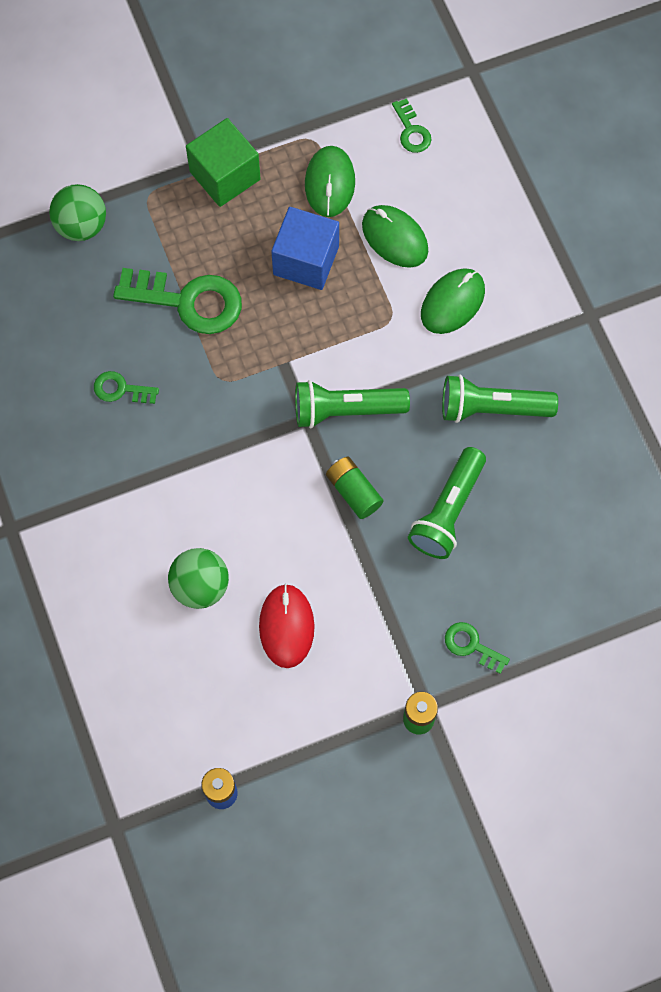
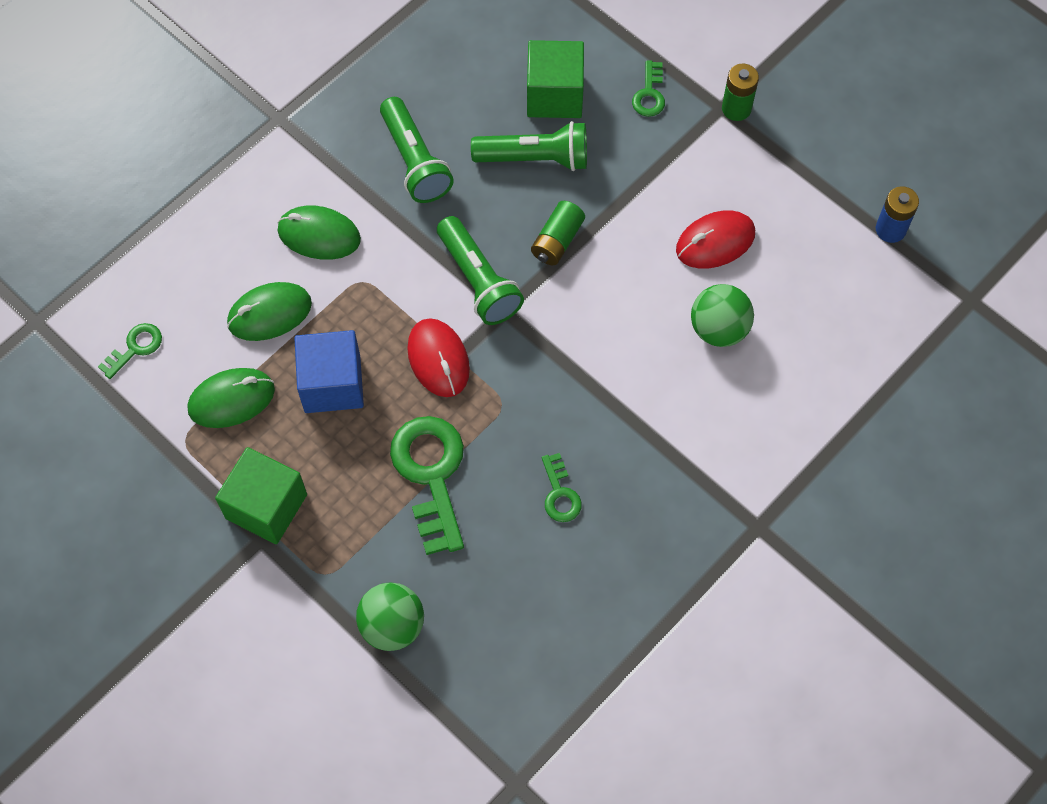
camera: 115 degrees left, 5 degrees down
green mouse [362,205,428,268] -> green mouse turned 45 degrees clockwise [227,282,312,341]
none -> red mouse [407,318,470,397]
none -> green cube [527,40,584,118]

